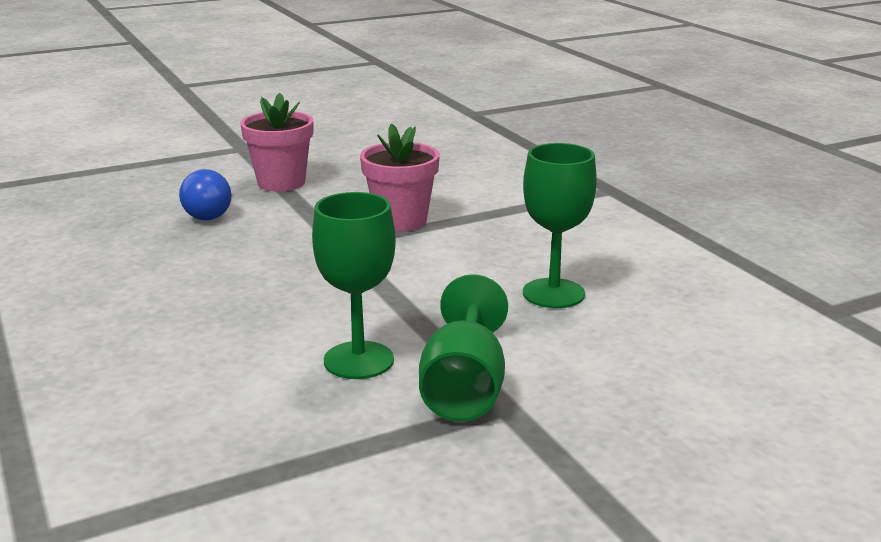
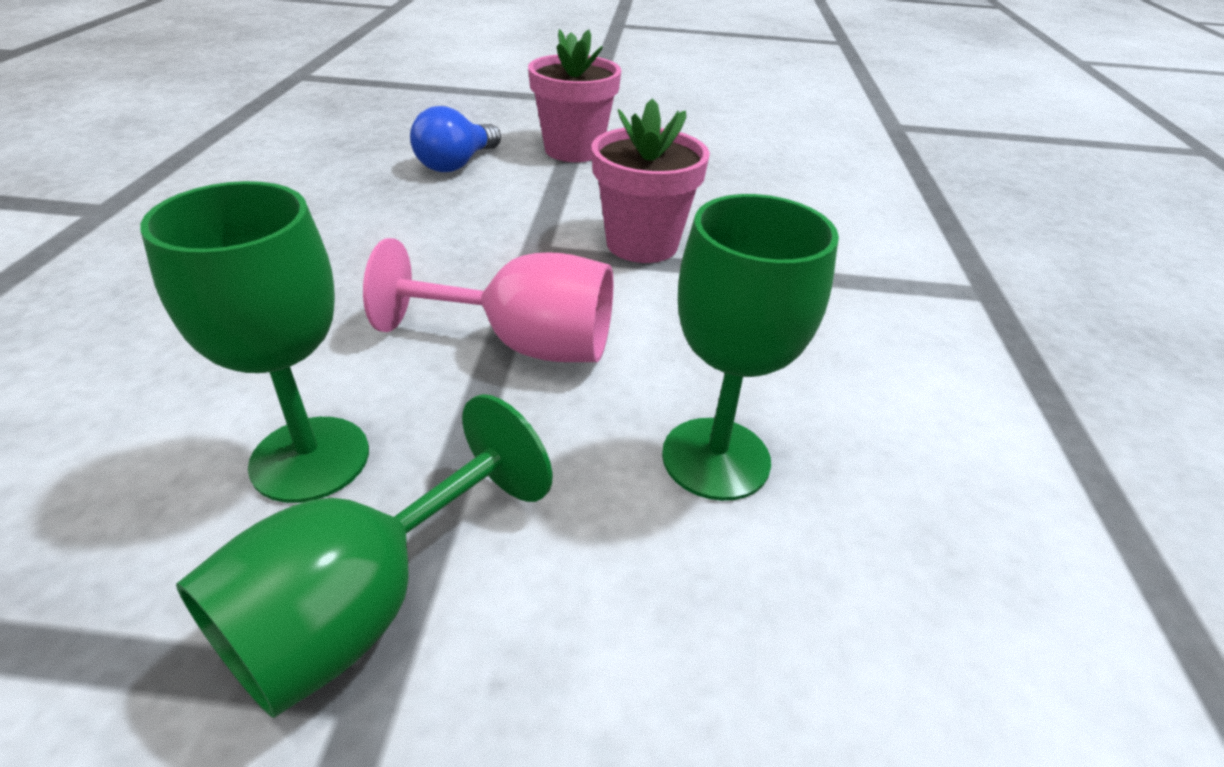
camera: 30 degrees right, 15 degrees up
none -> pink goblet [363,238,613,362]

